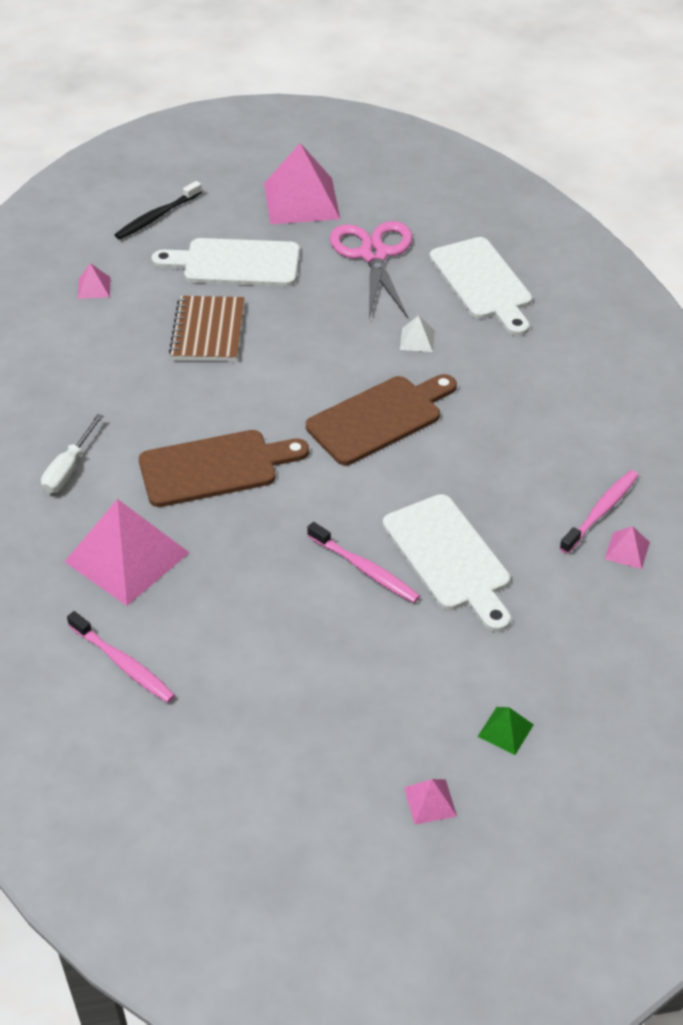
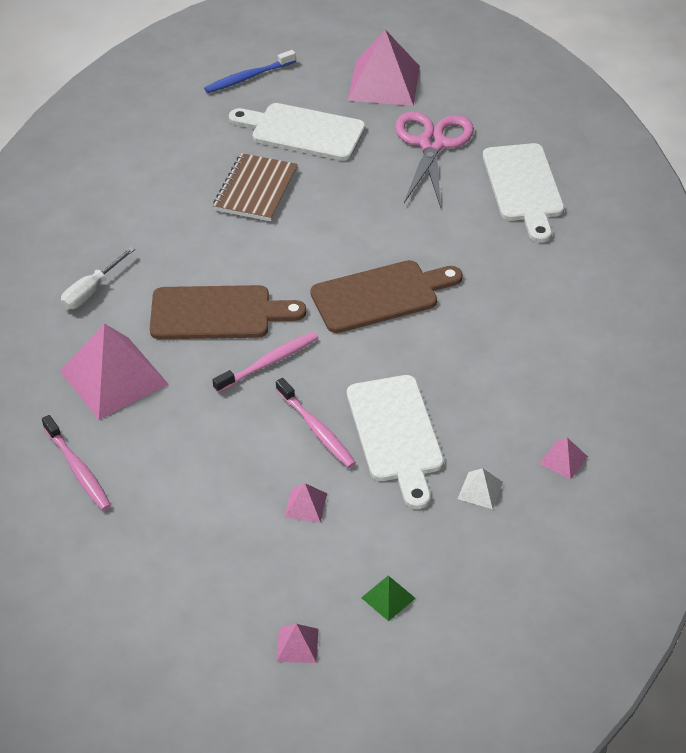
camera: 15 degrees right, 0 degrees up
pink pyramid [78,263,111,299] -> pink pyramid moved to [284,483,327,523]
black toothbrush [115,181,202,240] -> blue toothbrush [204,50,296,93]
white pyramid [400,315,435,352] -> white pyramid moved to [458,468,503,509]
pink toothbrush [560,470,639,554] -> pink toothbrush moved to [212,332,318,393]

